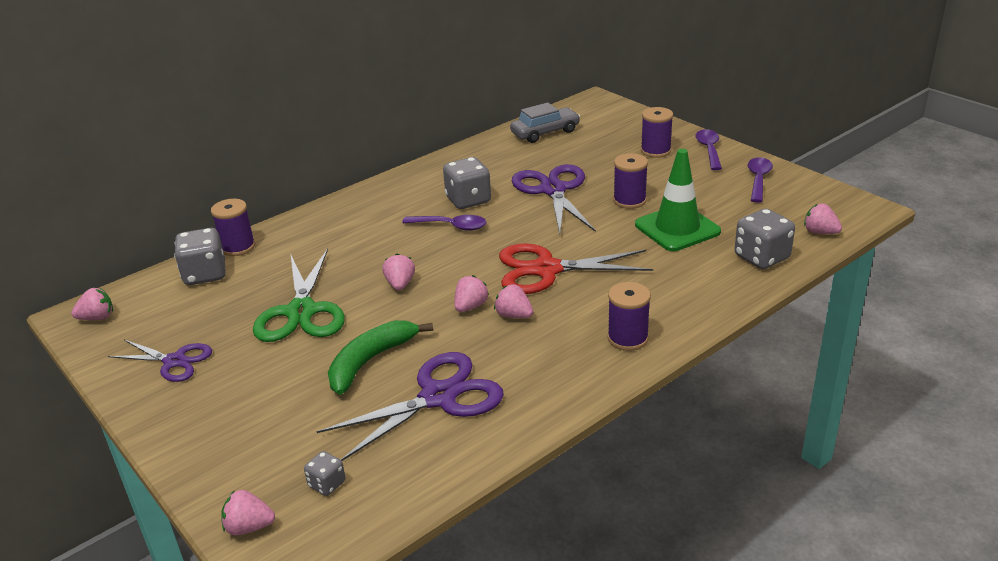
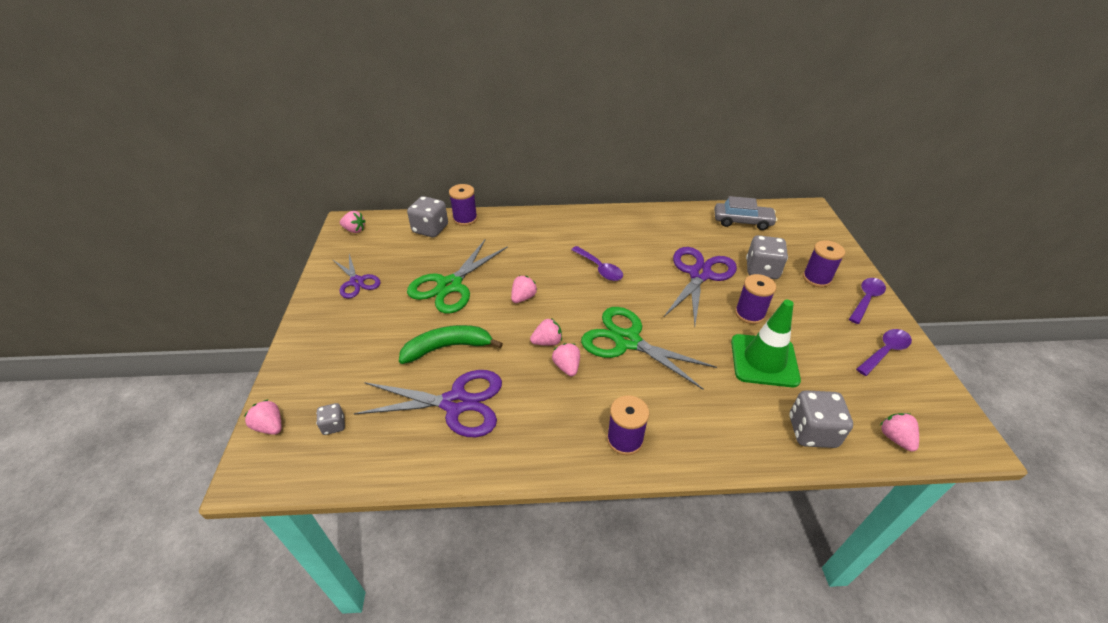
camera: 35 degrees right, 10 degrees up
grey dice [443,157,491,209] -> grey dice moved to [746,235,788,279]
red scissors [499,243,653,294] -> green scissors [581,307,717,390]

